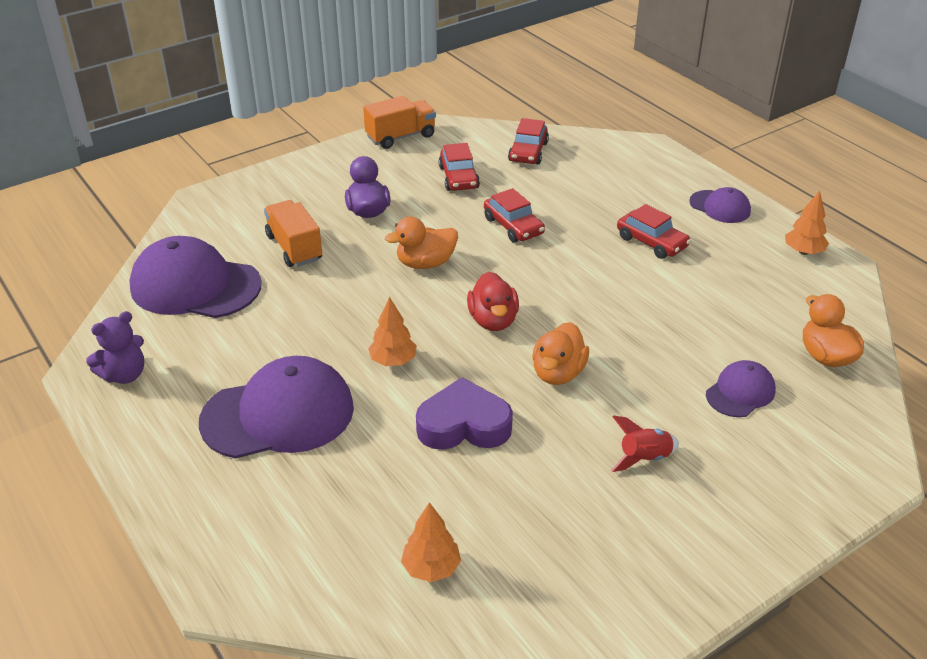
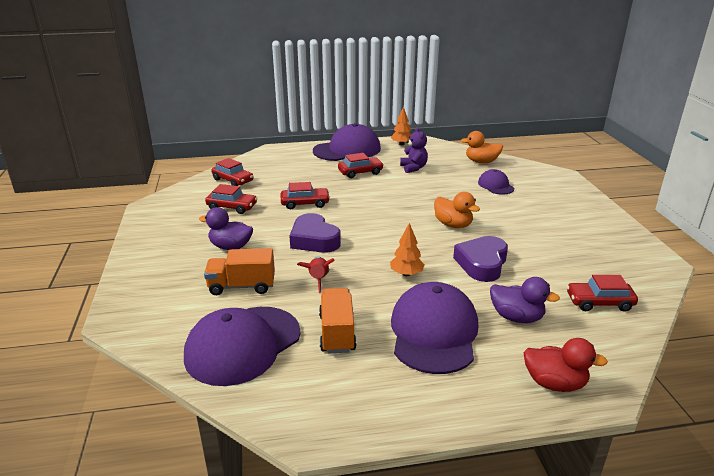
camera: 65 degrees left, 10 degrees down
purple teddy bear [86,311,144,384] -> purple teddy bear moved to [400,127,428,173]
orange truck [363,96,436,149] -> orange truck moved to [319,288,357,353]
orange duck [385,217,458,269] -> purple heart [290,213,341,253]
orange tree [401,502,461,582] -> red car [566,275,638,312]
red duck [467,272,519,331] -> red duck moved to [523,338,608,392]
red rocket [611,416,679,472] -> red rocket moved to [297,257,335,293]
purple cap [689,187,751,223] -> purple cap [313,123,381,161], size x1.93
none -> purple duck [490,277,560,323]

